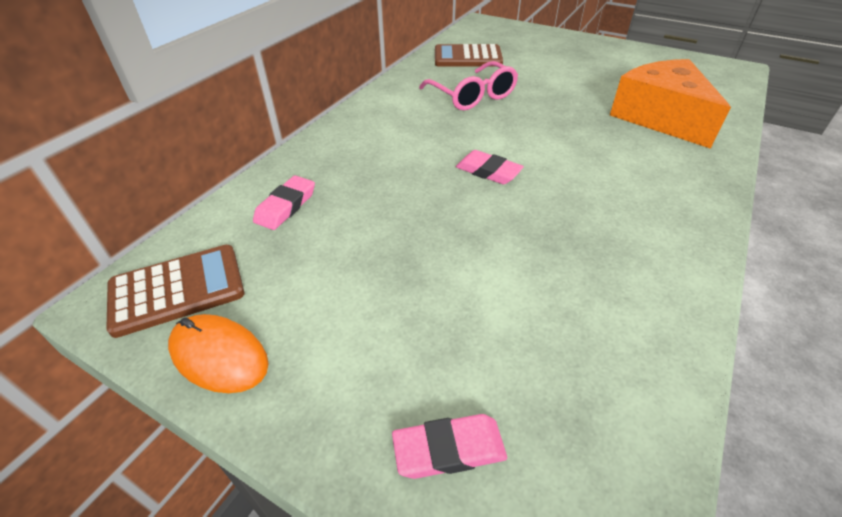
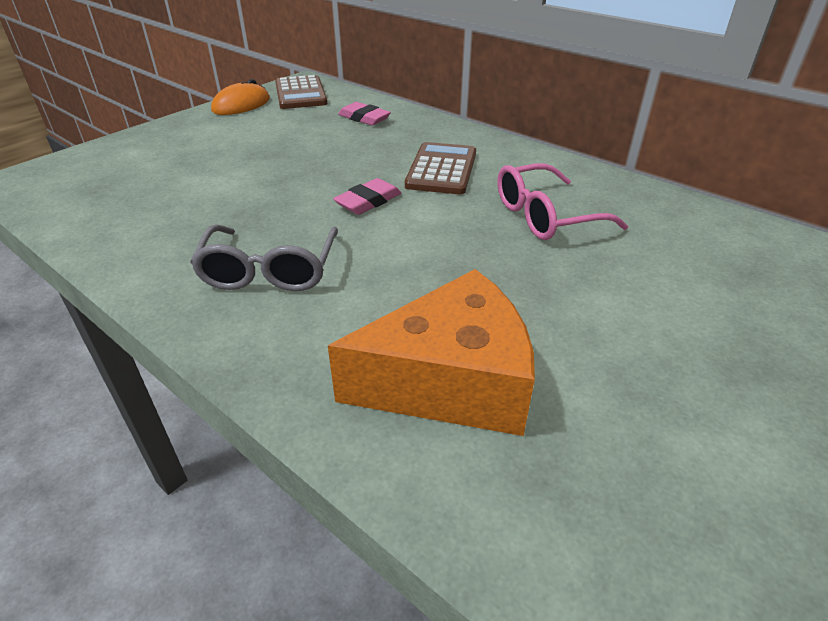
camera: 100 degrees right, 5 degrees down
pink eraser [392,414,507,479] -> none
brown calculator [435,44,503,67] -> brown calculator moved to [405,142,476,194]
none -> grey glasses [190,225,338,291]

